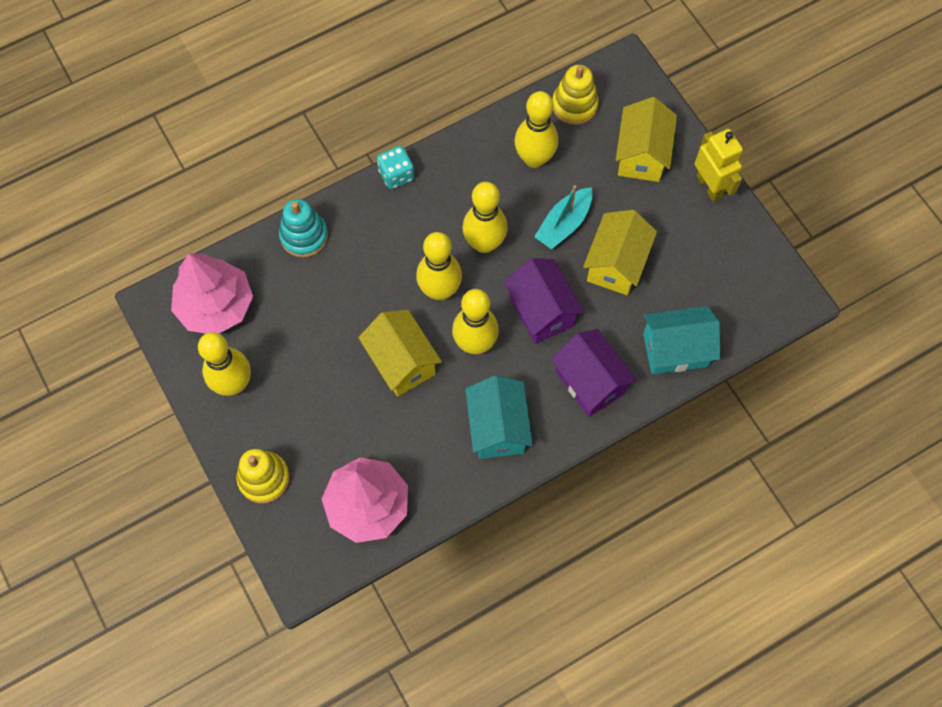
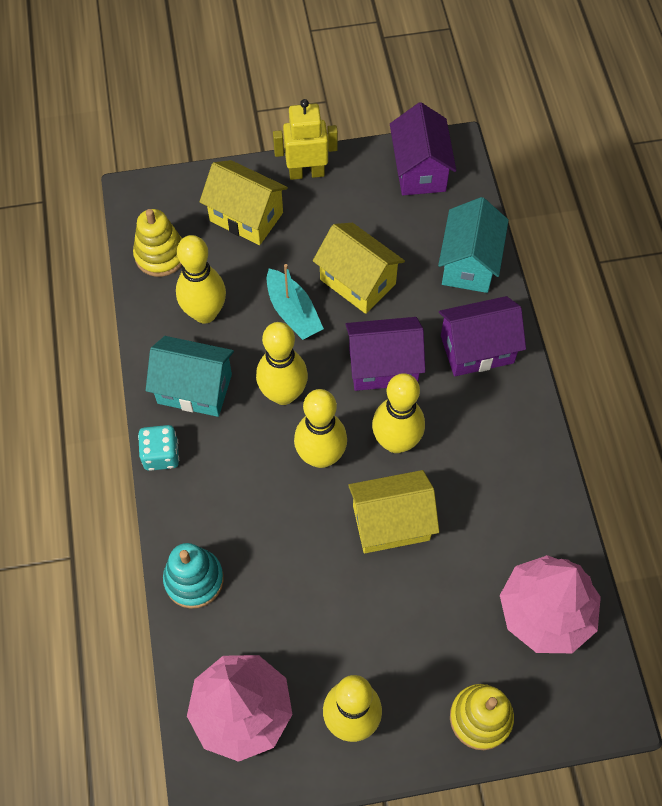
camera: 70 degrees left, 5 degrees down
turquoise house [465,376,533,459] -> turquoise house moved to [146,336,234,417]
none -> purple house [390,102,456,195]

